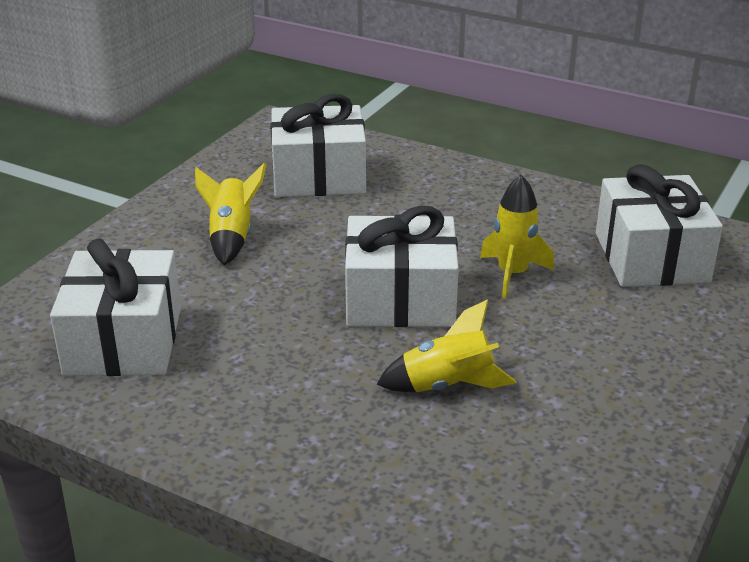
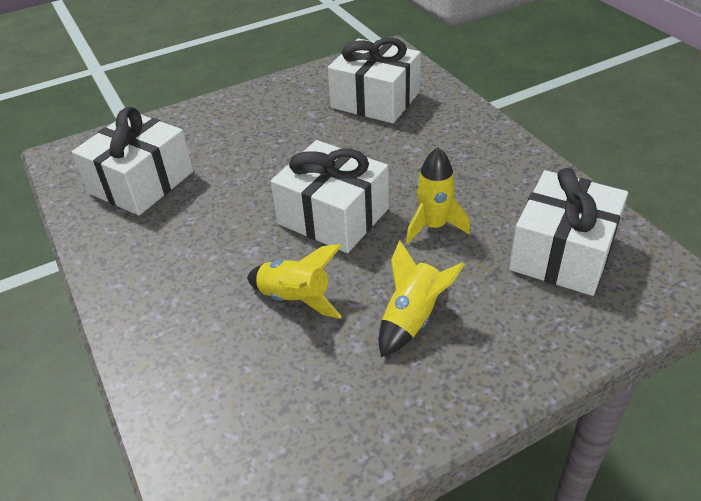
camera: 35 degrees right, 10 degrees up
yellow rocket [195,163,267,265] -> yellow rocket moved to [379,240,465,357]

